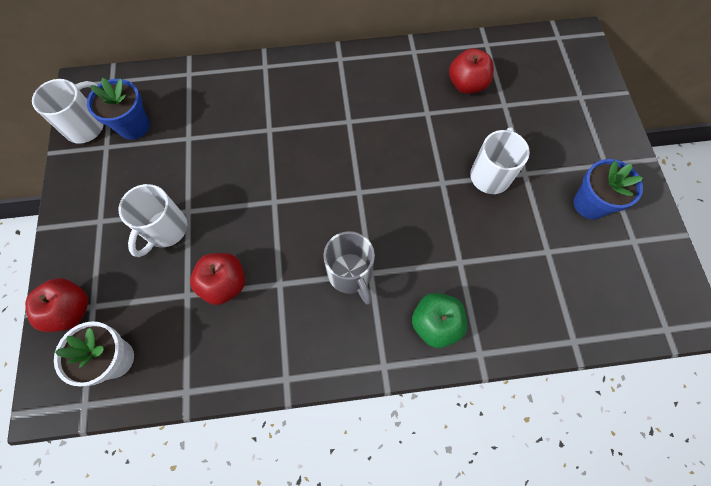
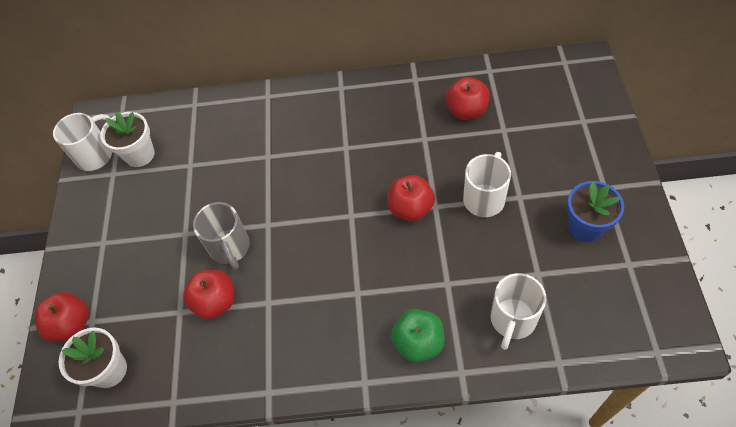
camera: 10 degrees right, 10 degrees down
blue flower pot [87,78,150,140] -> white flower pot [100,112,155,167]
white mug [119,184,187,257] -> white mug moved to [490,273,547,350]
grey mug [323,231,375,304] -> grey mug moved to [193,202,249,270]
none -> red apple [388,175,435,221]

